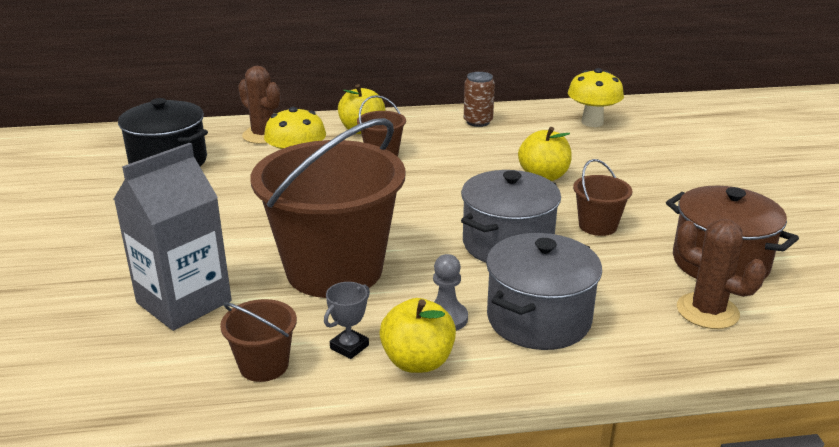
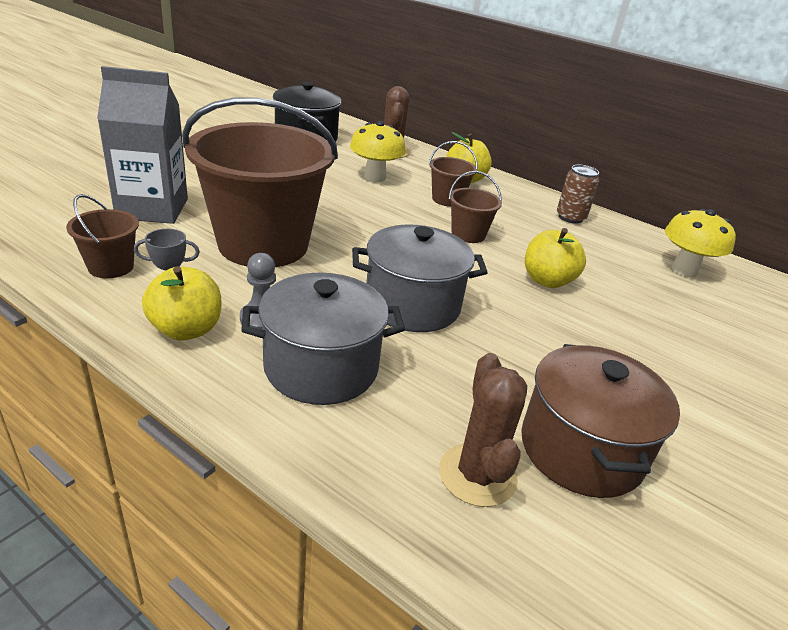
camera: 40 degrees right, 5 degrees up
brown bucket [573,159,632,236] -> brown bucket moved to [449,171,502,243]

